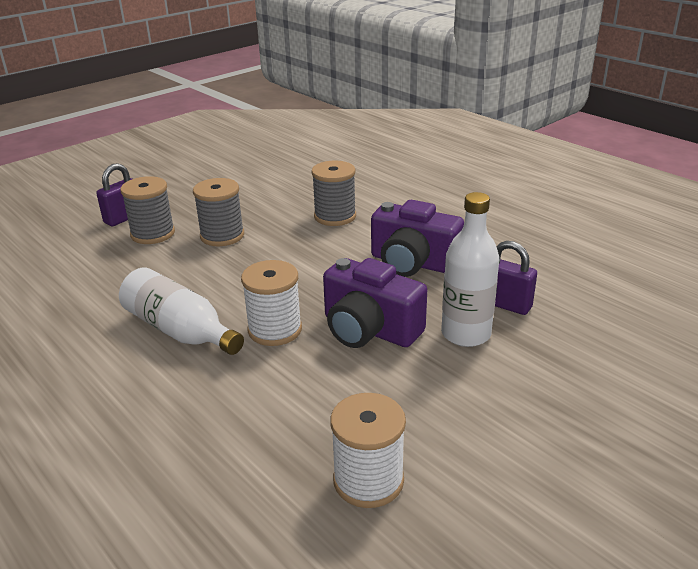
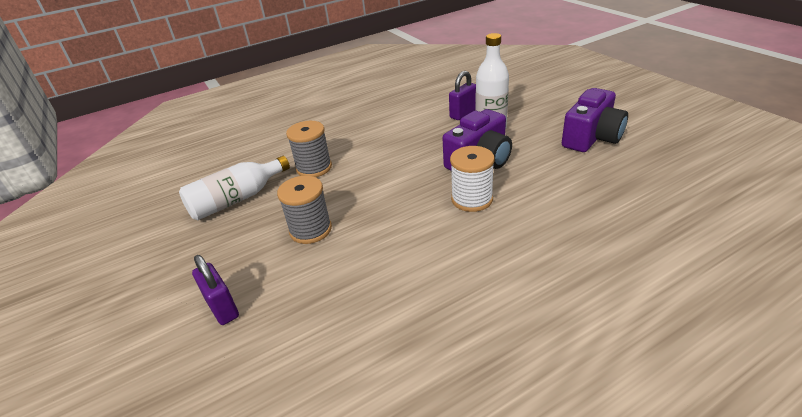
camera: 75 degrees left, 5 degrees up
white bottle [119,268,244,355] -> white bottle moved to [179,156,290,220]
grey spool [121,176,175,244] -> none
white spool [330,393,406,508] -> none
purple camera [371,200,464,277] -> purple camera moved to [562,88,628,152]

